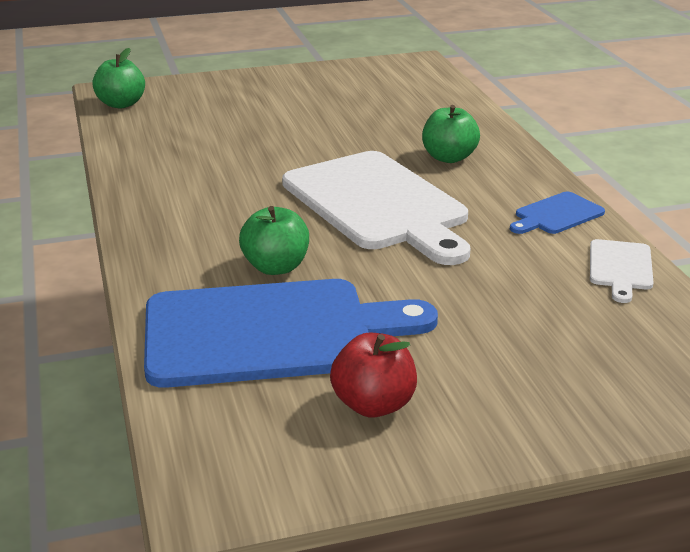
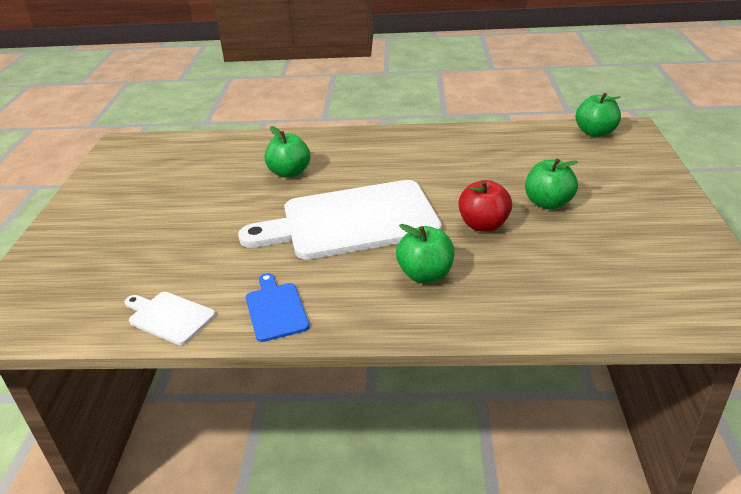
camera: 110 degrees right, 5 degrees up
blue cutting board [144,279,438,388] -> none
red apple [330,333,417,418] -> red apple moved to [458,180,512,232]
none -> green apple [525,159,578,209]

